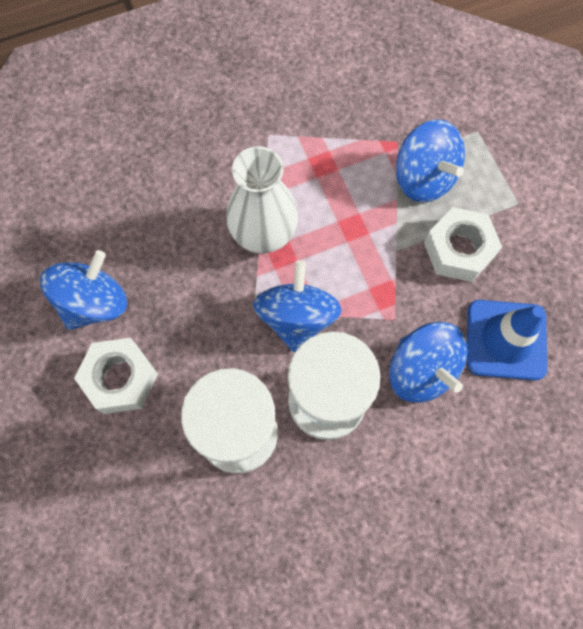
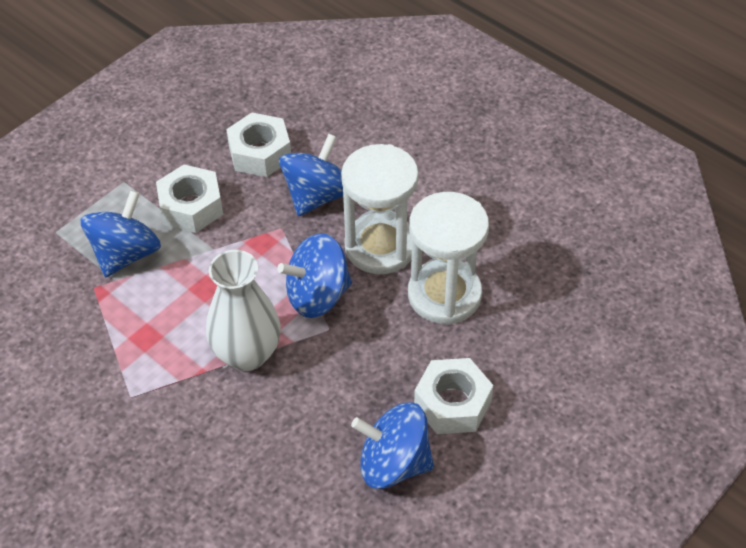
camera: 115 degrees left, 20 degrees down
blue traffic cone [467,300,547,380] -> white nut [226,112,291,177]

